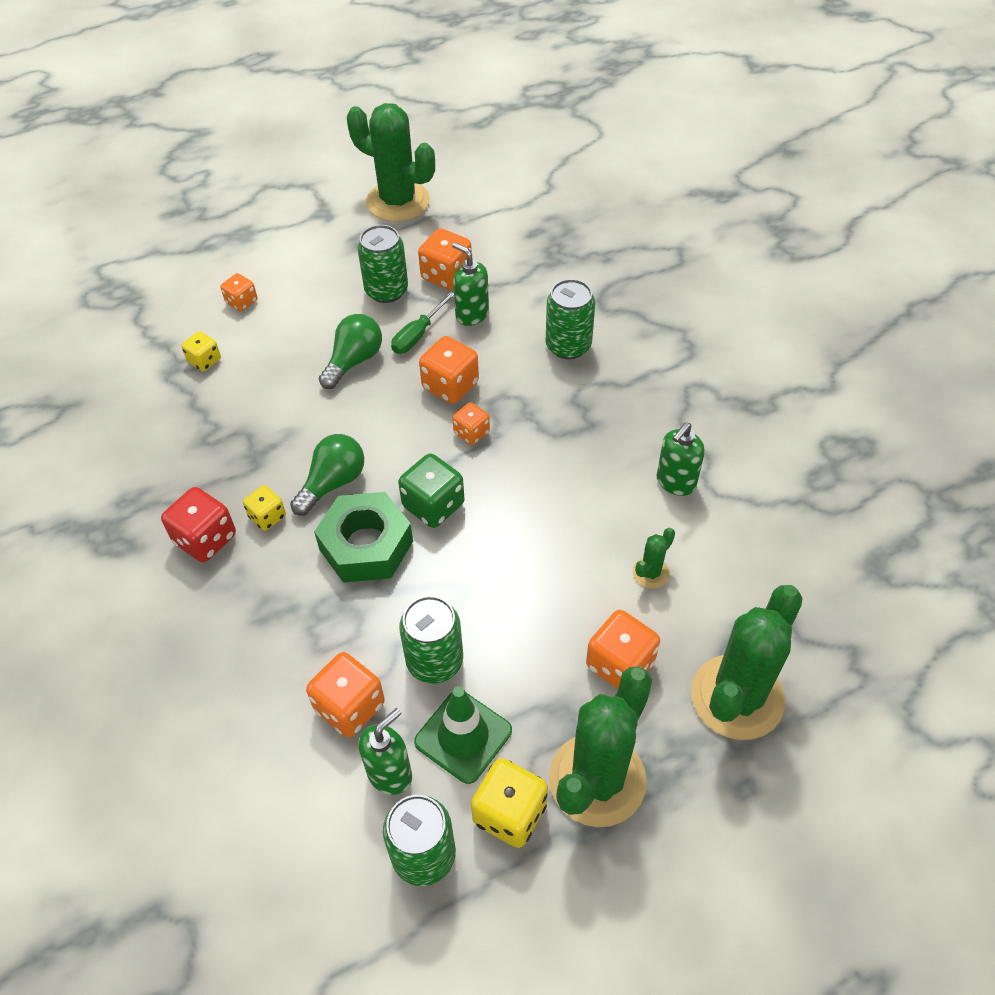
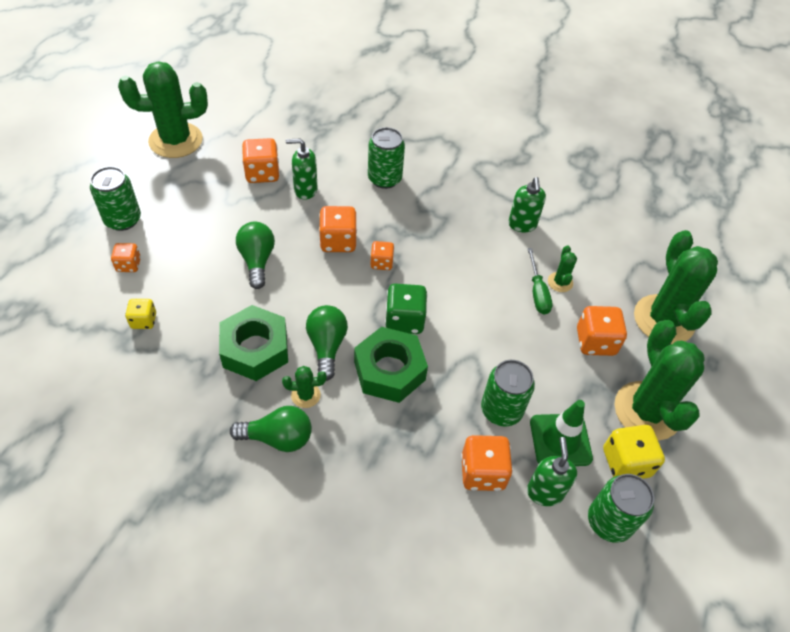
camera: 45 degrees left, 0 degrees up
red dice [161,487,236,562] -> green light bulb [230,406,312,452]
yellow dice [243,486,286,531] -> green cactus [282,366,326,408]
green can [357,225,408,303] -> green can moved to [90,167,141,231]
green screwdriver [391,291,454,354] -> green screwdriver moved to [527,248,552,315]
none -> green nut [219,305,288,381]

